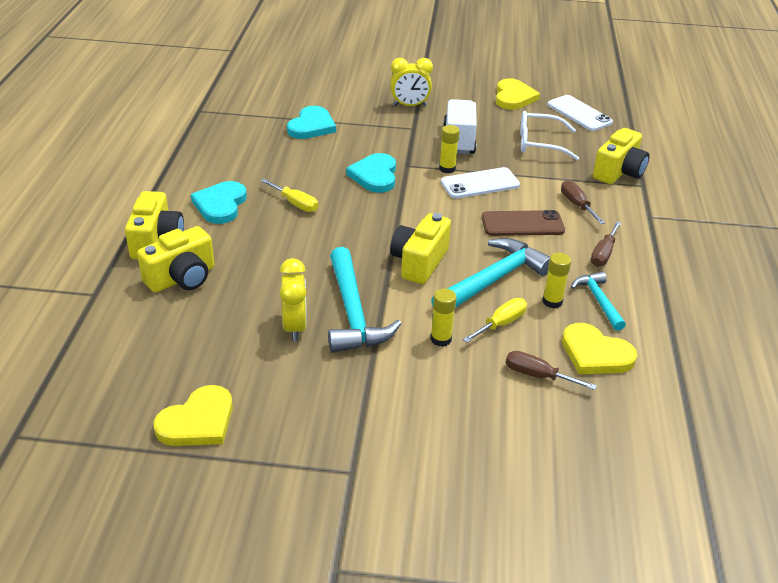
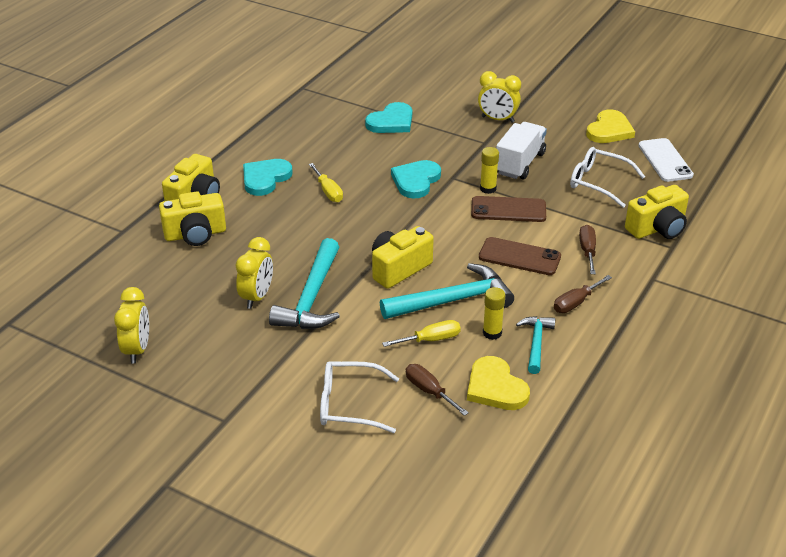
camera: 25 degrees right, 0 degrees up
yellow heart [154,385,233,446] -> yellow clock [114,287,149,363]
yellow glue stick [431,289,456,347] -> none
white phone [441,167,520,199] -> brown phone [471,196,546,222]
none -> white glasses [320,361,399,433]

